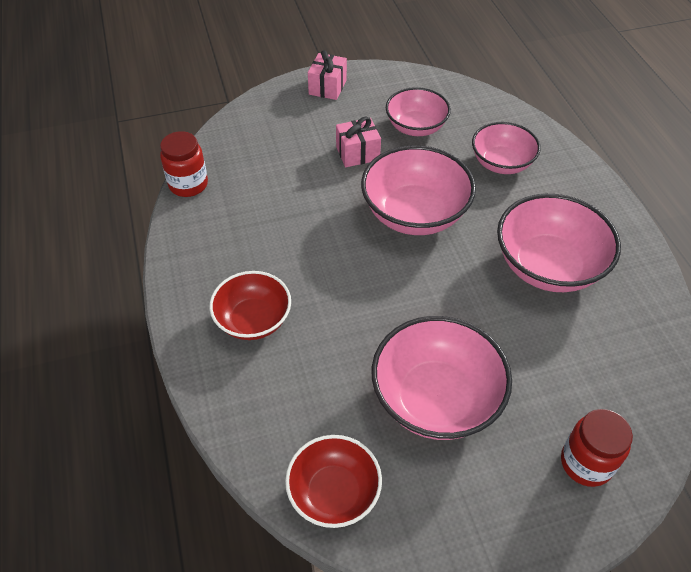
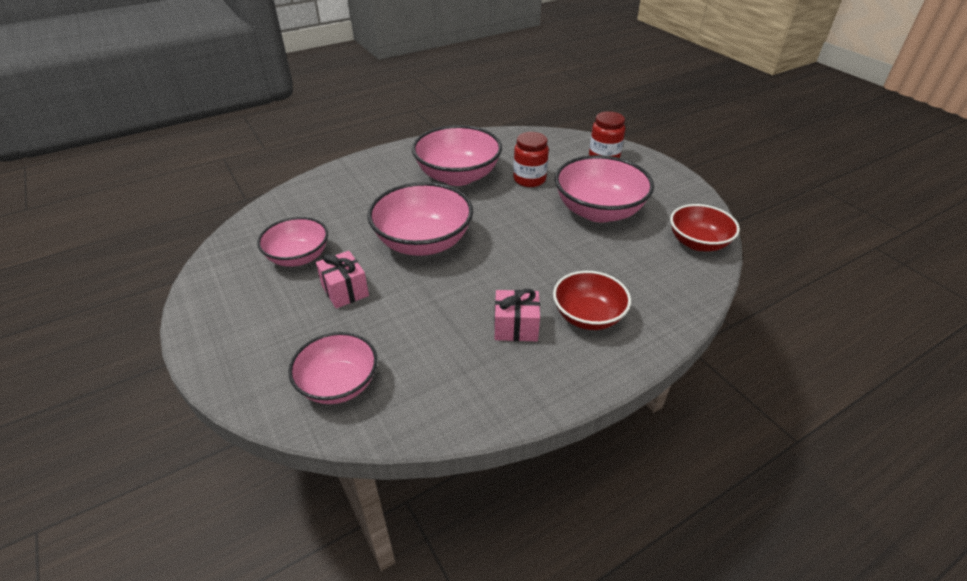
camera: 105 degrees left, 10 degrees down
red jar [160,131,208,197] -> red jar moved to [513,132,549,187]
pink gift [308,50,347,100] -> pink gift moved to [494,289,540,341]
pink bowl [472,122,541,174] -> pink bowl moved to [288,332,377,404]

